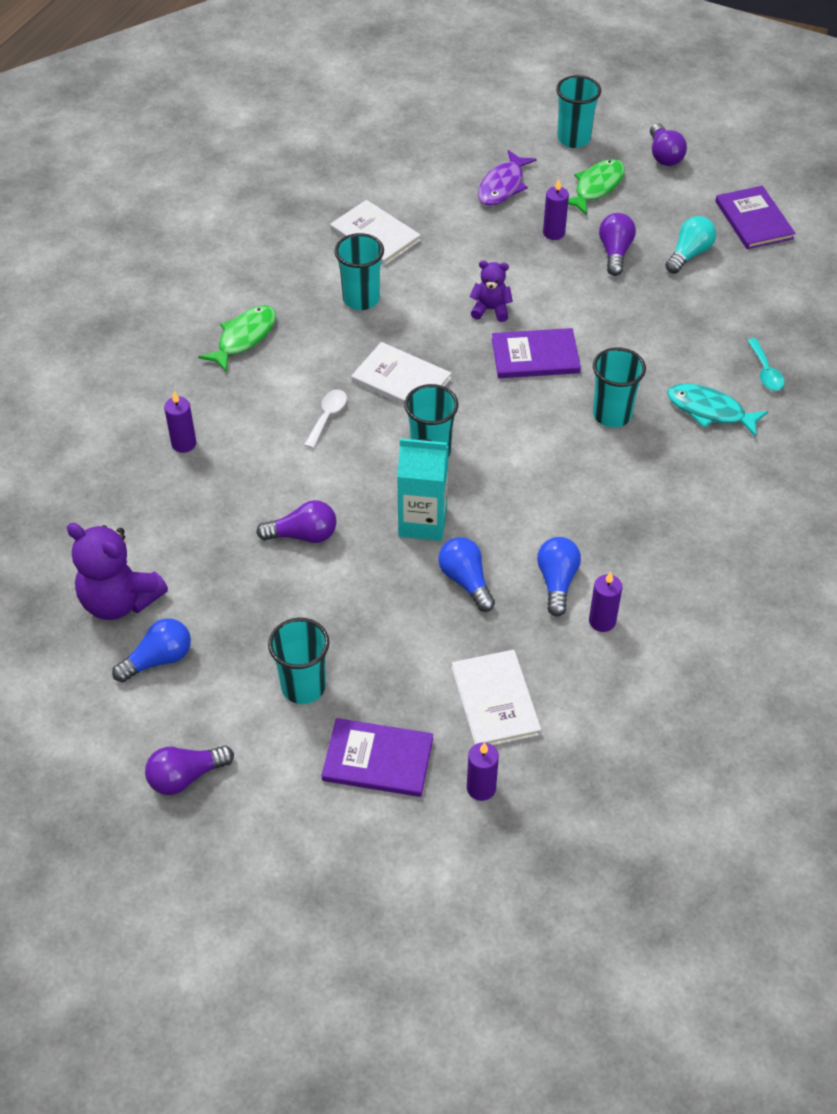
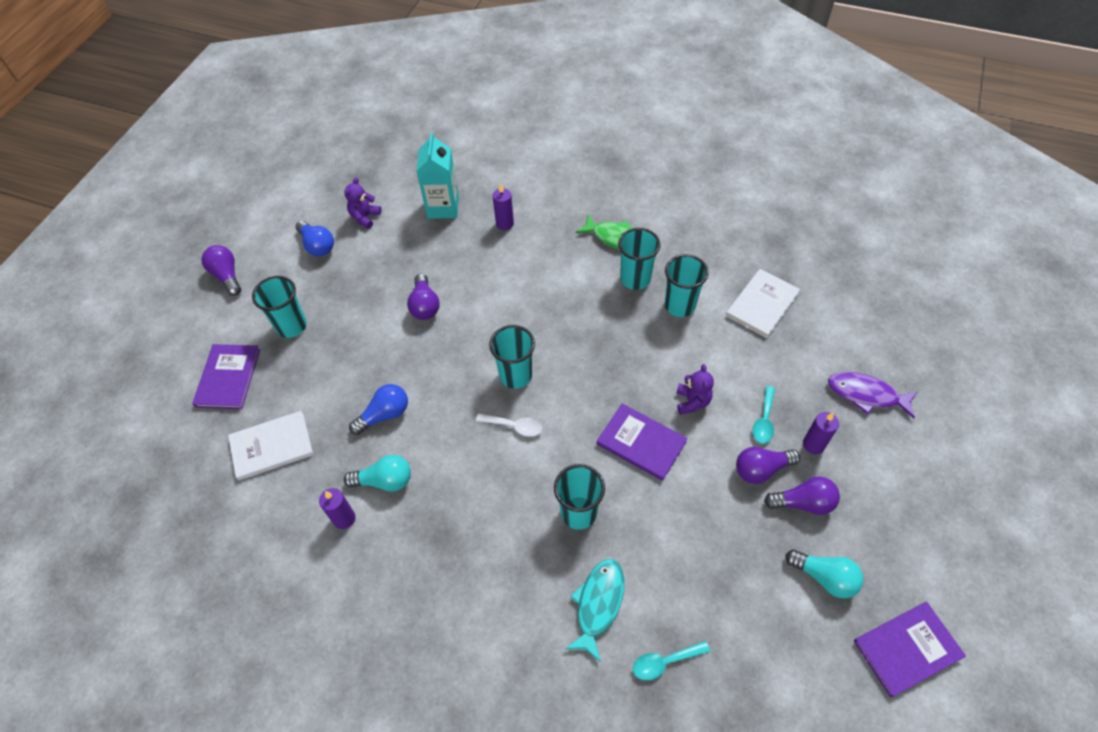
camera: 85 degrees right, 5 degrees up
purple teddy bear [67,523,168,620] -> purple teddy bear [344,177,381,229], size x0.56
white spoon [304,389,347,448] -> white spoon moved to [476,413,542,437]
white book [351,342,451,405] -> none
turquoise carton [397,438,449,541] -> turquoise carton moved to [416,132,459,219]
purple candle [467,742,499,801] -> none
purple book [492,328,581,378] -> purple book turned 45 degrees counterclockwise [597,404,688,481]
blue light bulb [537,537,581,616] -> turquoise light bulb [344,455,411,492]
turquoise cup [556,75,601,148] -> turquoise cup moved to [618,228,661,290]
green fish [568,159,625,215] -> none
purple light bulb [650,123,687,166] -> purple light bulb moved to [736,447,800,484]
none -> turquoise spoon [752,386,775,444]

